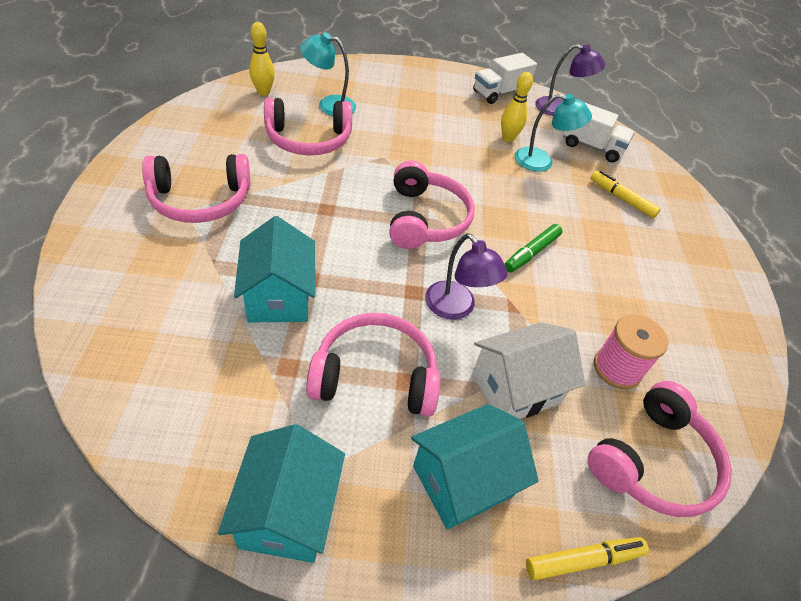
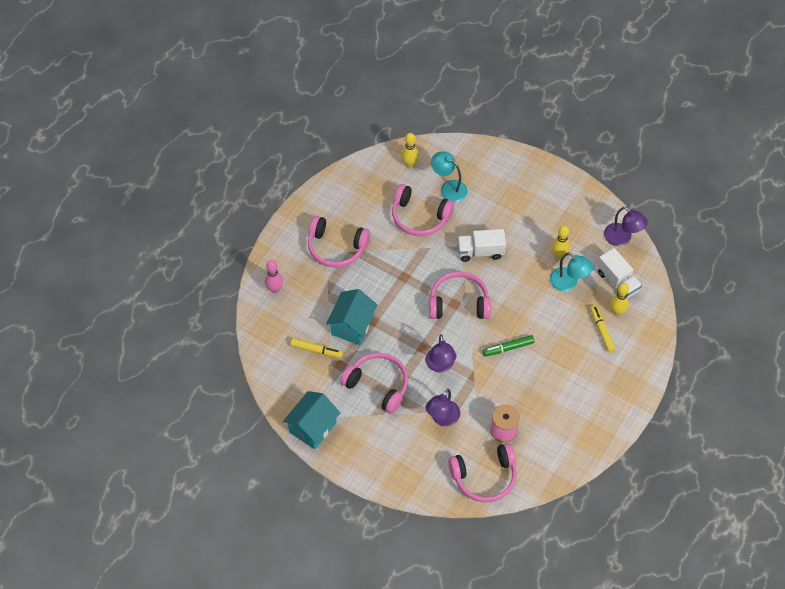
camera: 35 degrees right, 10 degrees up
pink headphones [389,161,475,249] -> pink headphones turned 120 degrees counterclockwise [429,271,491,319]
turquoise house [411,404,539,530] -> none
white house [472,322,585,419] -> purple lamp [426,389,460,426]
white truck [473,53,537,104] -> white truck moved to [457,229,506,262]
yellow marker [526,537,649,580] -> yellow marker moved to [291,338,343,358]
none -> pink bowling pin [265,260,283,293]
none -> yellow bowling pin [610,283,629,316]

